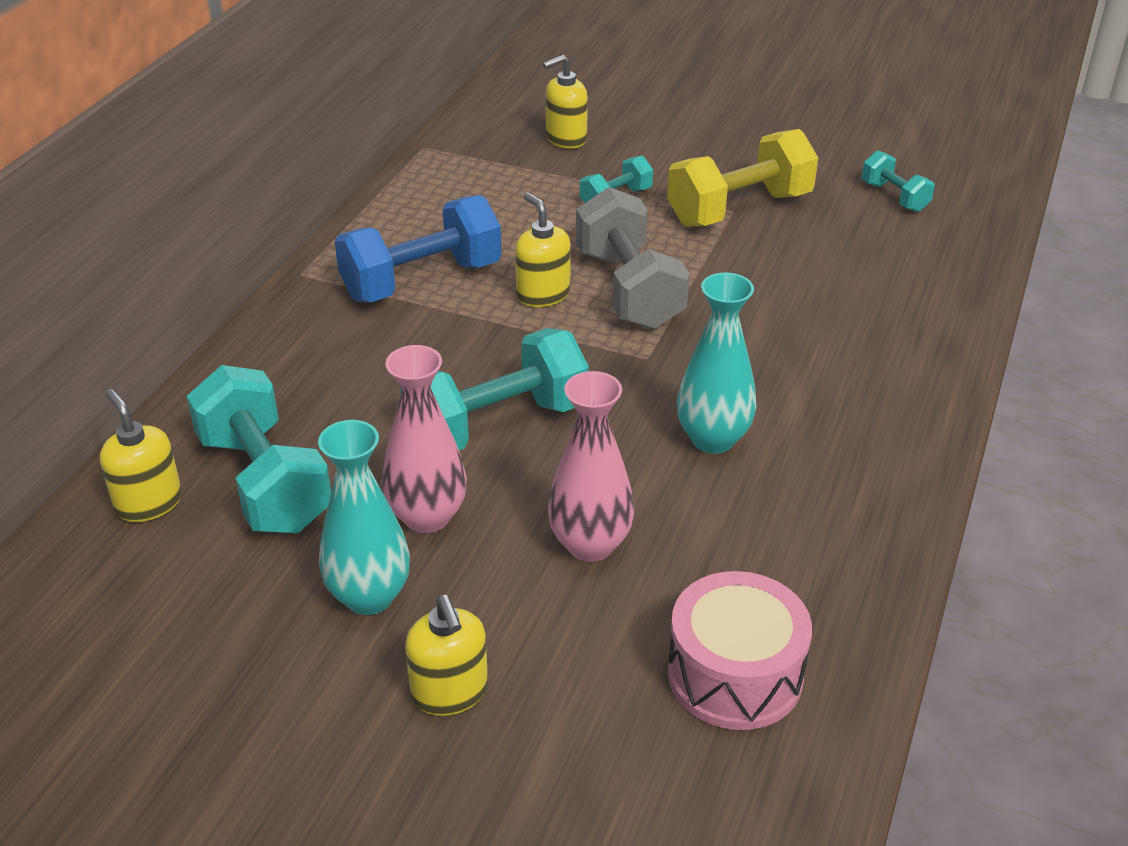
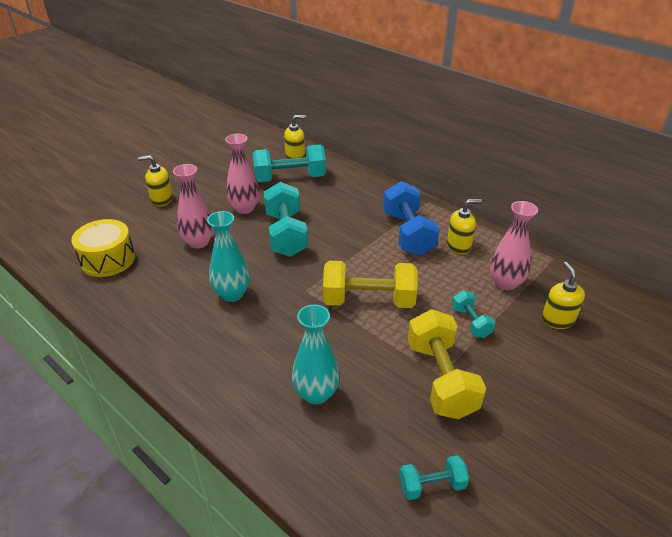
camera: 110 degrees right, 0 degrees up
turquoise vase [318,420,410,615] -> turquoise vase moved to [292,305,340,405]
yellow soap dispenser [515,192,571,307] -> yellow soap dispenser moved to [447,199,482,254]
grey dumbbell [576,187,690,330] -> yellow dumbbell [323,261,417,308]
pink drum [668,571,812,730] -> yellow drum [71,219,135,277]
none -> pink vase [490,201,538,290]

